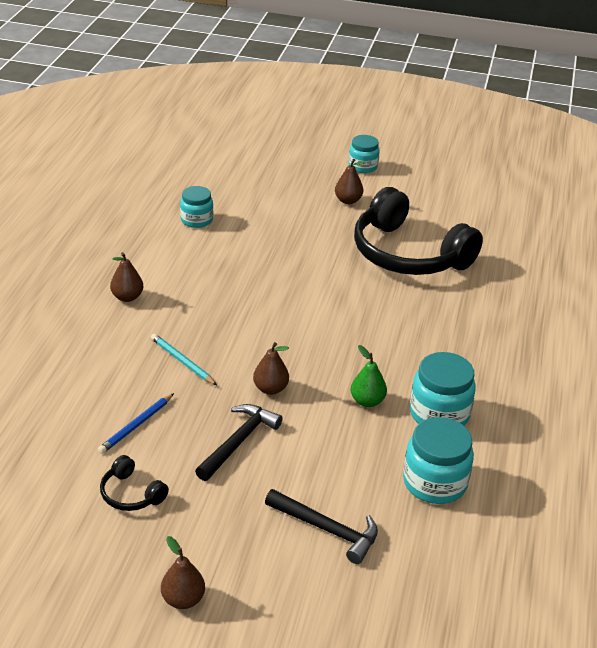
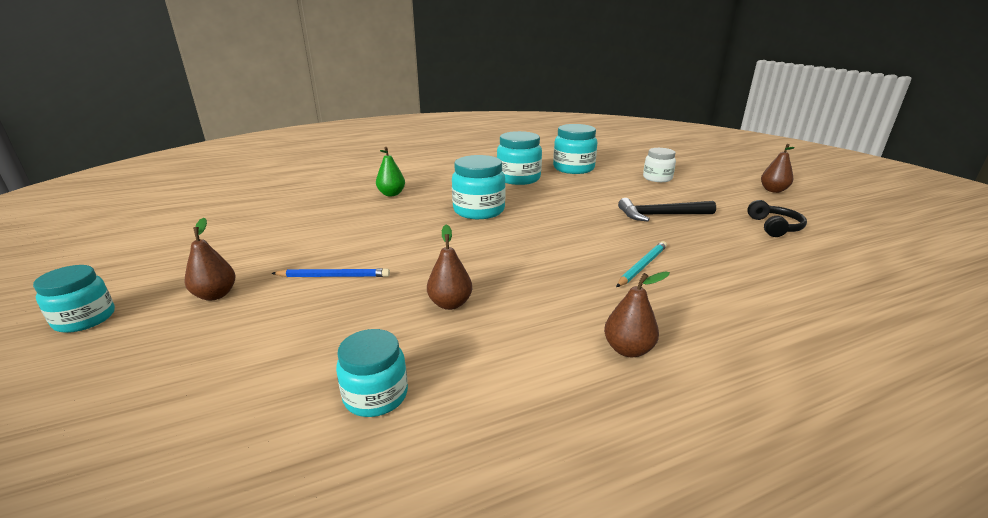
camera: 125 degrees left, 10 degrees down
blue pencil [98,393,174,454] -> blue pencil moved to [271,268,390,277]
turquoise pencil [151,334,217,385] -> turquoise pencil turned 150 degrees counterclockwise [616,241,667,287]
brown pear [253,342,289,395] -> brown pear moved to [427,224,472,310]
black hammer [265,489,378,564] -> white jar [643,148,676,182]
green pear [351,345,387,407] -> green pear moved to [376,147,405,196]
black headphones [354,187,483,275] -> none
none -> turquoise jar [452,155,506,219]

